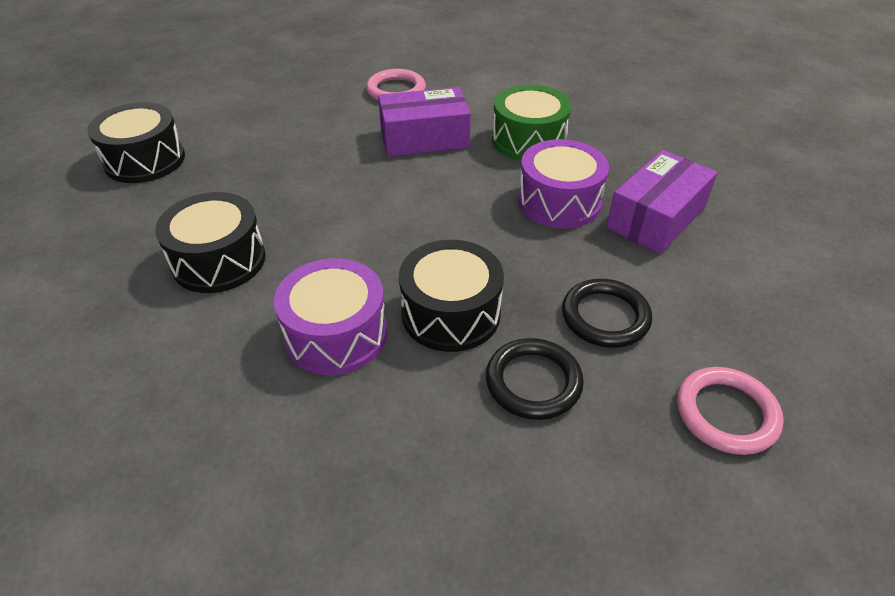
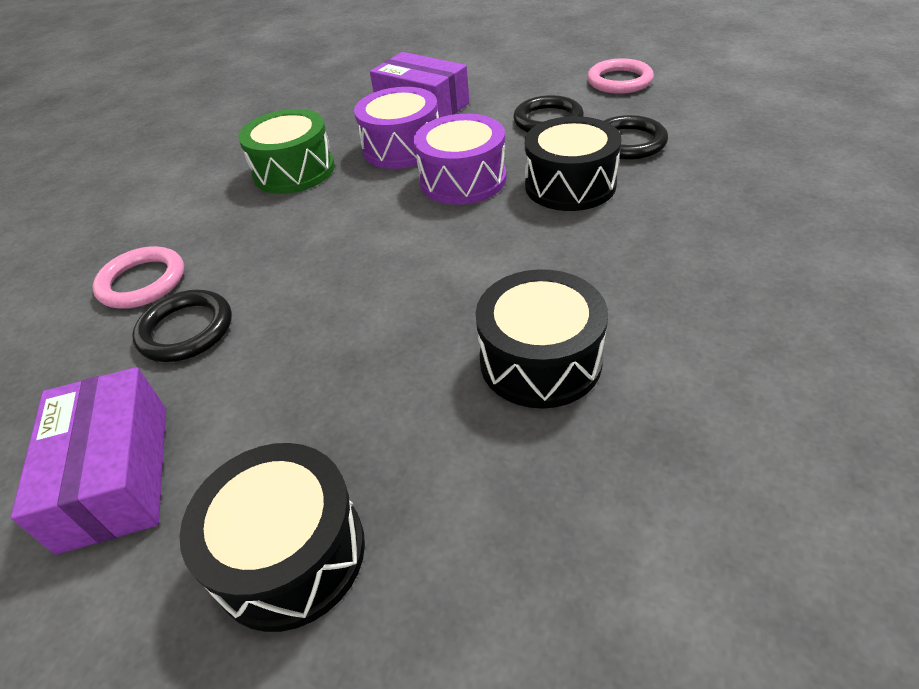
camera: 90 degrees left, 0 degrees up
purple drum [274,258,387,375] -> purple drum moved to [414,114,507,205]
purple box [378,87,471,157] -> purple box moved to [11,367,166,555]
none -> black ring [132,290,232,362]

